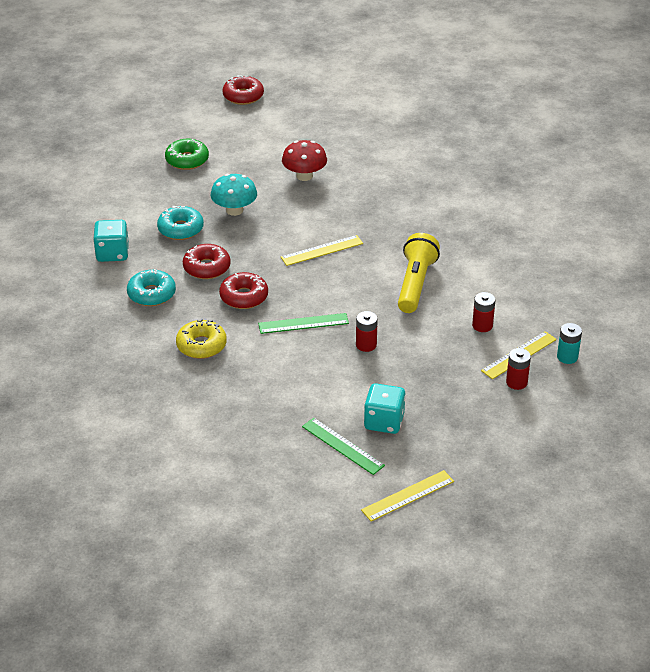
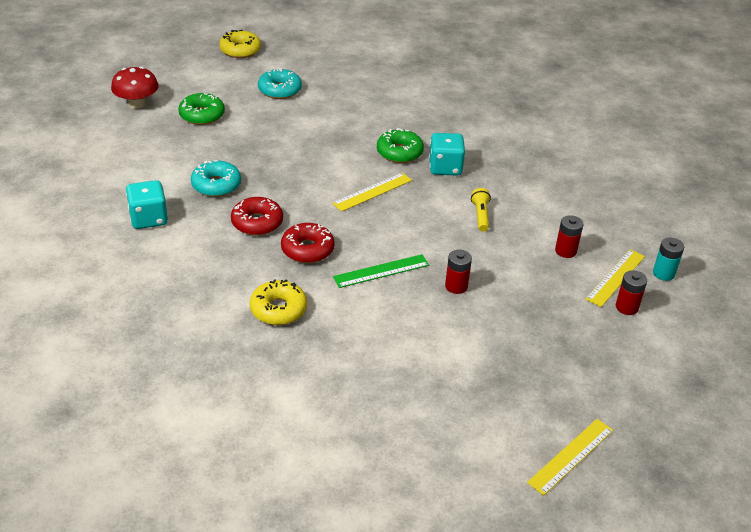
camera: 15 degrees left, 0 degrees up
turquoise donut [127,269,176,306] -> turquoise donut moved to [258,68,302,99]
turquoise mushroom [211,174,257,216] -> none
red donut [222,75,264,105] -> yellow donut [219,30,261,58]
red mushroom [282,140,327,181] -> red mushroom moved to [111,66,159,109]
green ruler [302,418,385,475] -> none
turquoise dice [364,383,406,434] -> turquoise dice moved to [429,133,465,176]
yellow flashlight [398,233,440,313] -> yellow flashlight [471,188,491,232], size x0.51
none -> green donut [377,128,424,163]

